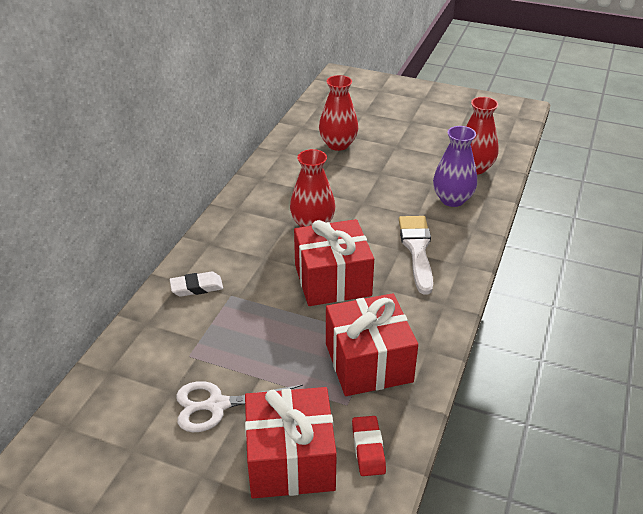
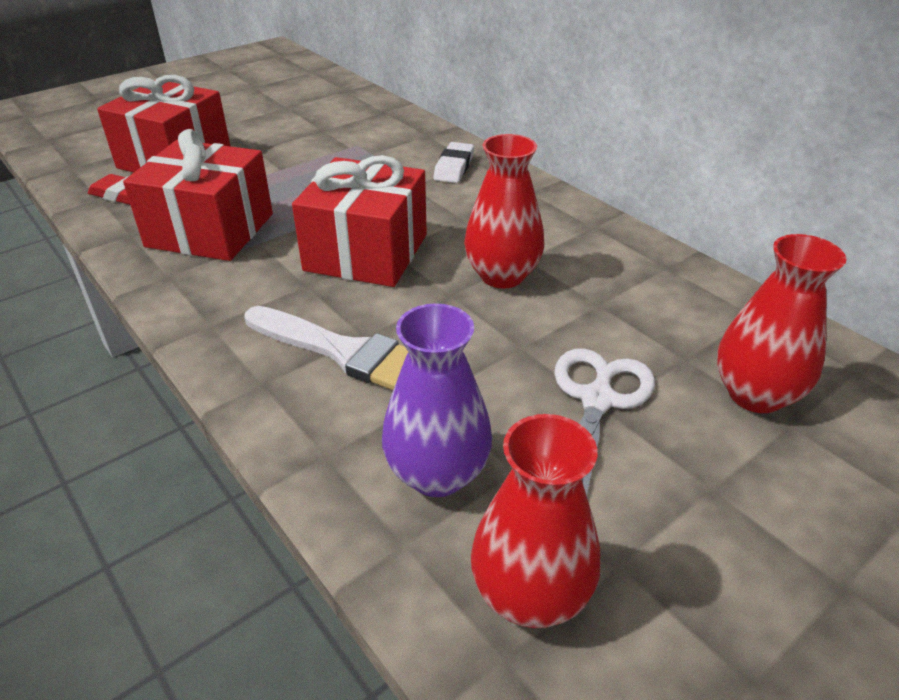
camera: 120 degrees right, 0 degrees up
white scissors [176,381,303,432] -> white scissors moved to [554,348,655,496]

